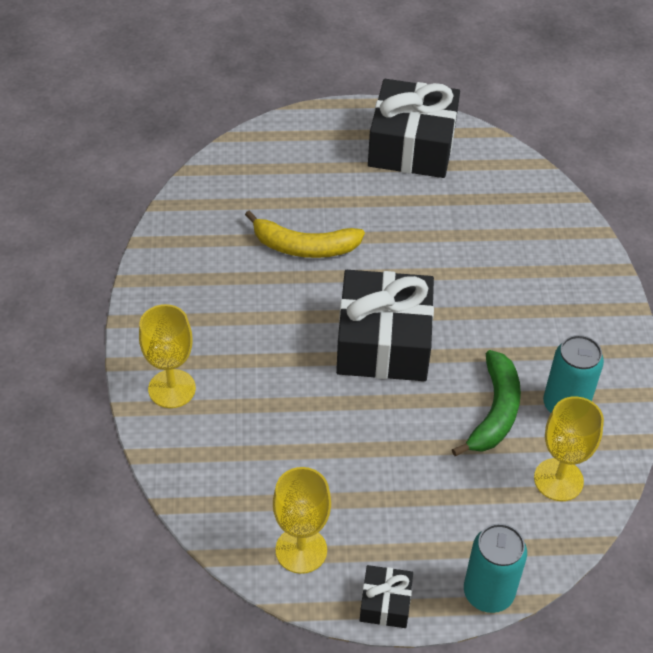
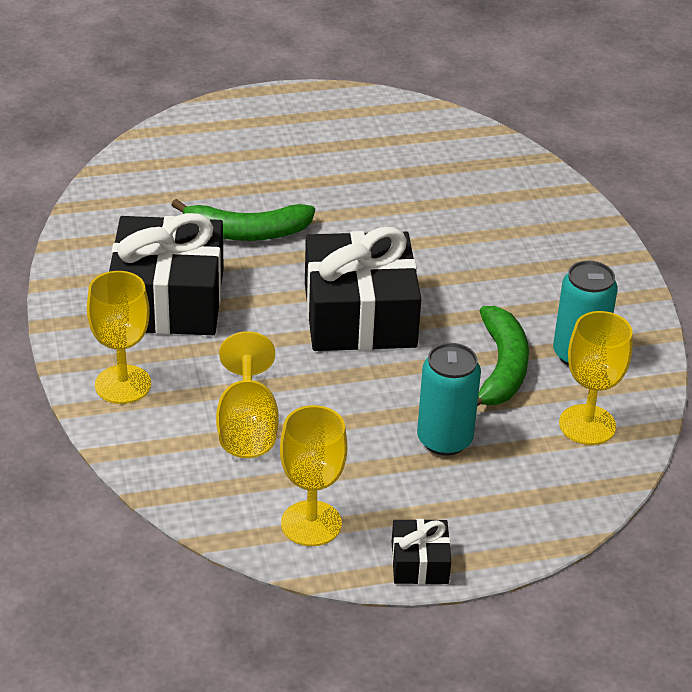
camera: 10 degrees left, 10 degrees down
yellow banana [245,210,365,258] -> green banana [171,199,315,241]
black gift [368,79,460,178] -> black gift moved to [109,213,224,335]
turquoise can [464,523,527,613] -> turquoise can moved to [417,343,481,456]
none -> yellow goblet [216,331,279,458]

